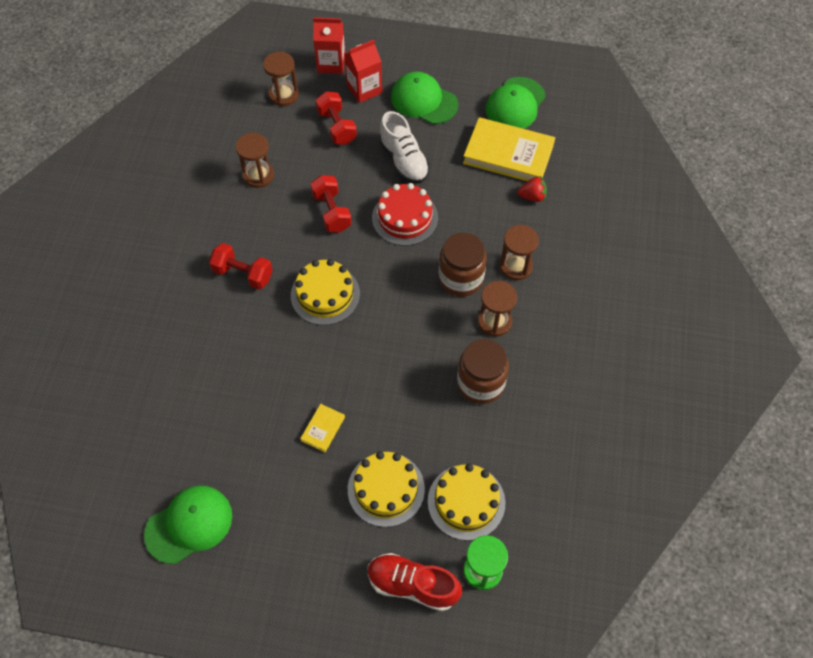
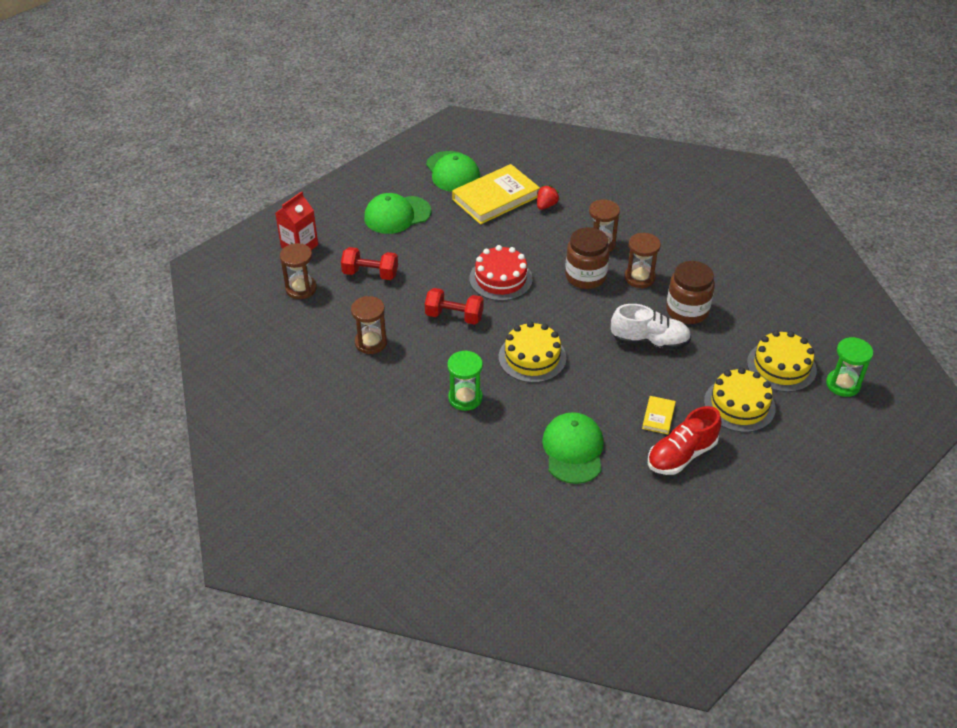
camera: 55 degrees left, 15 degrees down
green cap [144,485,232,564] -> green cap moved to [542,412,604,484]
red dumbbell [209,243,273,290] -> green hourglass [447,350,483,411]
yellow book [300,404,345,452] -> yellow book turned 45 degrees clockwise [642,396,676,434]
red carton [344,40,382,103] -> none
red shoe [367,553,462,611] -> red shoe moved to [648,406,721,475]
white shoe [379,111,430,184] -> white shoe moved to [611,304,691,350]

